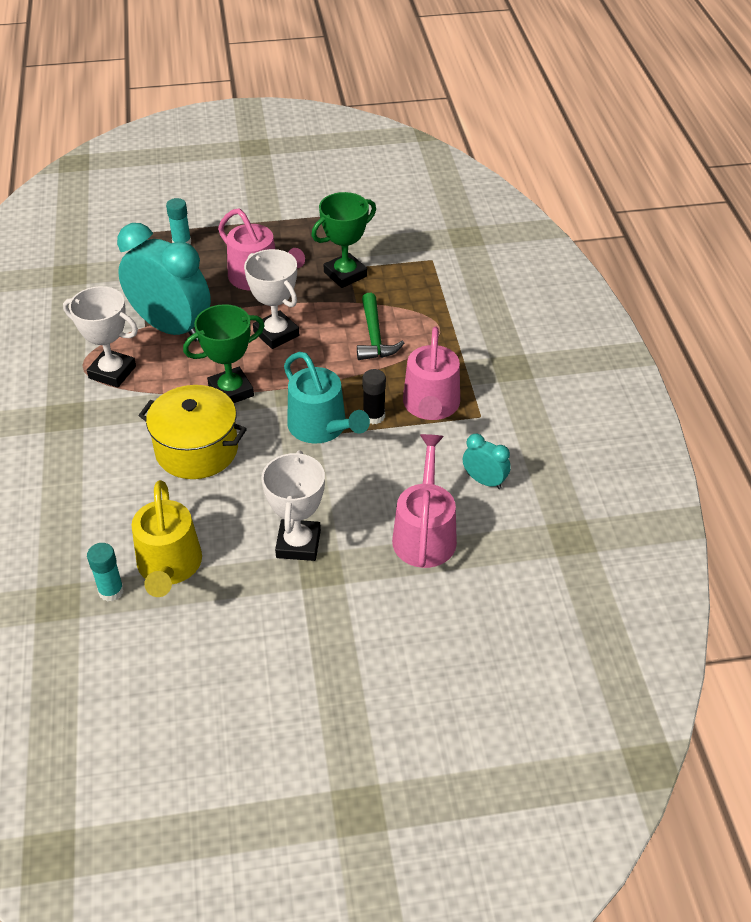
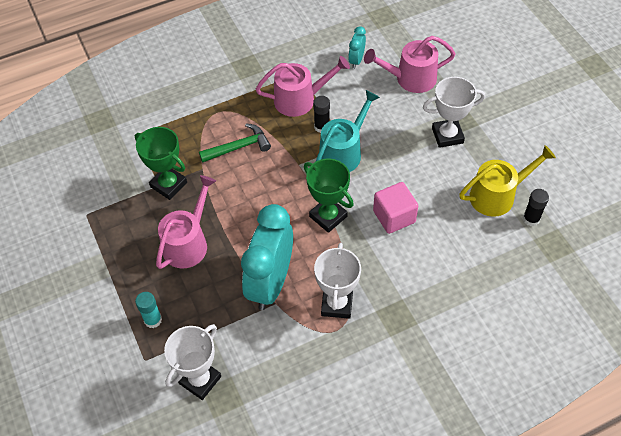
camera: 105 degrees left, 10 degrees up
turquoise glue stick [87,543,124,602] -> black glue stick [523,189,549,226]
yellow pot [138,385,247,479] -> pink cube [373,182,418,234]
white trophy [244,249,299,349] -> white trophy moved to [164,324,221,400]

